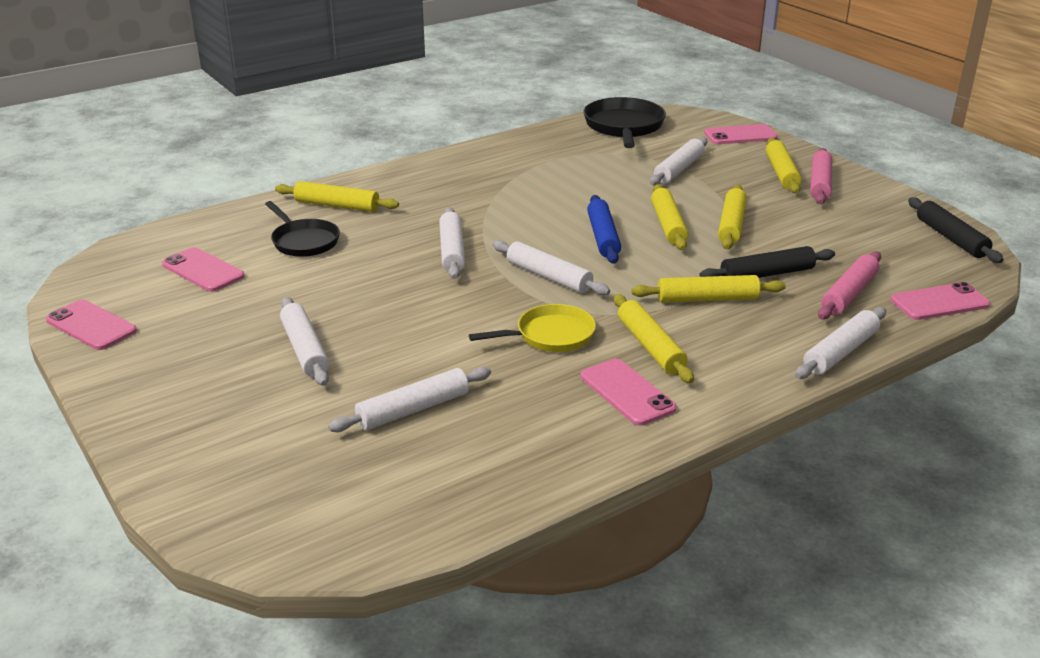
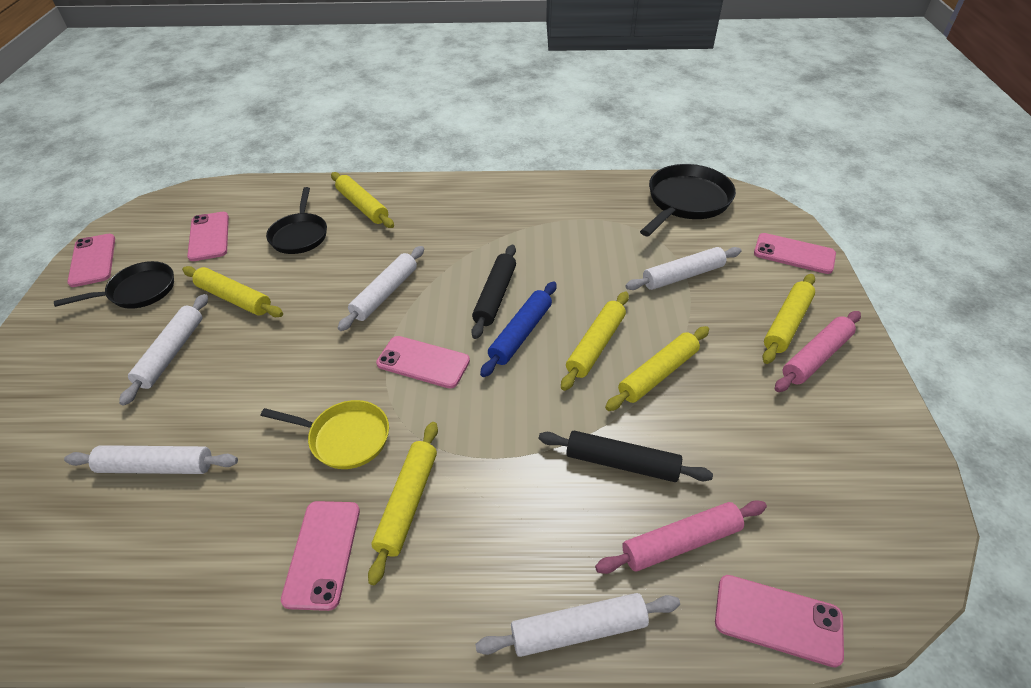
camera: 35 degrees right, 15 degrees up
white rolling pin [493,240,610,295] -> pink phone [376,336,470,389]
yellow rolling pin [631,275,786,303] -> yellow rolling pin moved to [182,266,283,317]
black rolling pin [908,197,1004,263] -> black rolling pin moved to [471,245,516,339]
none -> black pan [54,261,174,309]

